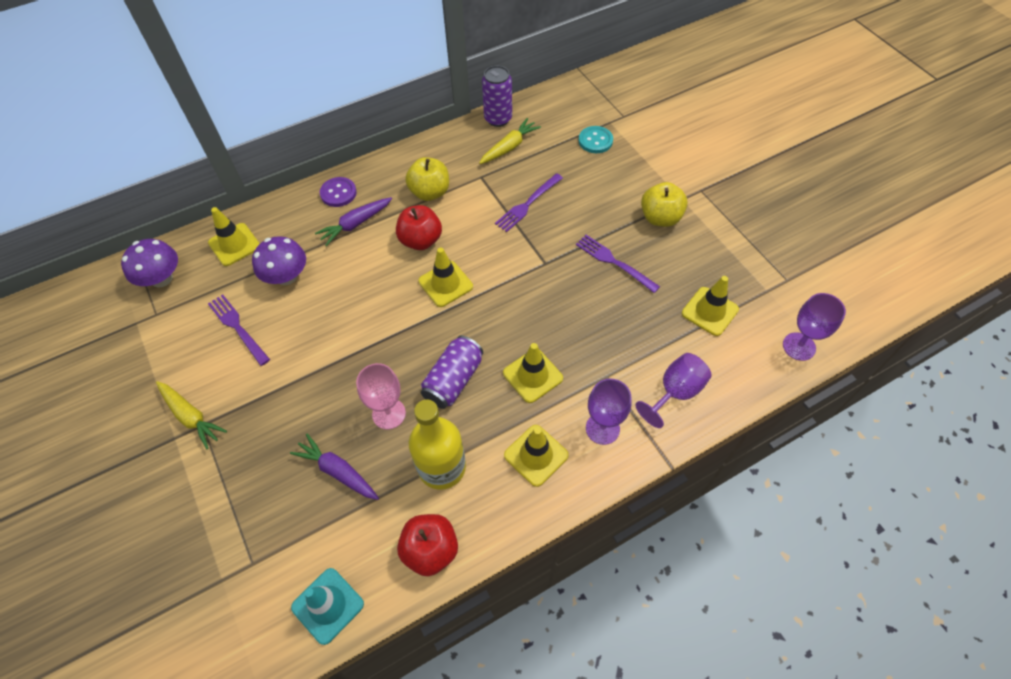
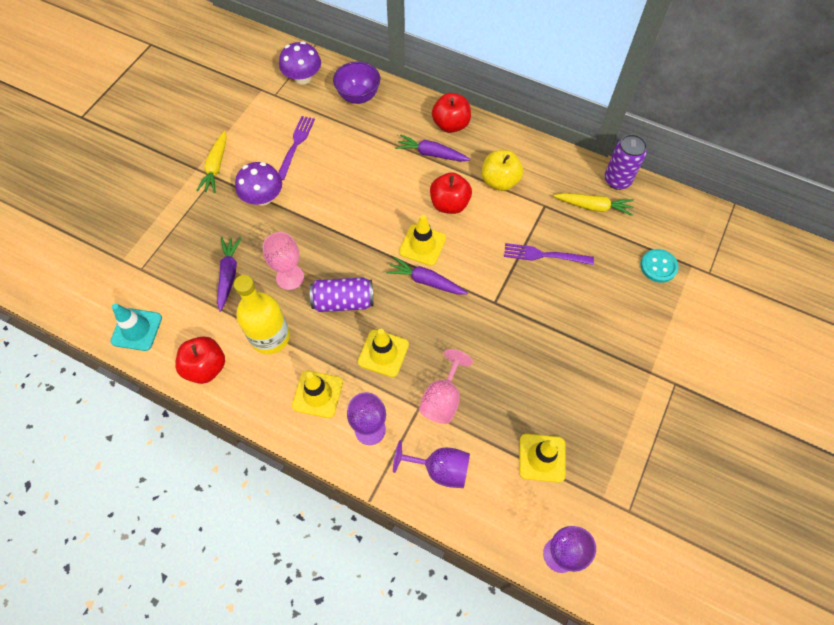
camera: 55 degrees right, 5 degrees up
yellow traffic cone [208,207,260,266] -> purple bowl [333,61,380,104]
purple mushroom [252,236,306,285] -> purple mushroom moved to [235,162,282,206]
purple button [320,177,357,207] -> red apple [432,93,471,133]
purple fork [576,235,660,293] -> none
yellow apple [641,182,688,227] -> none
none -> purple carrot [386,257,468,295]
none -> pink goblet [419,349,473,424]

